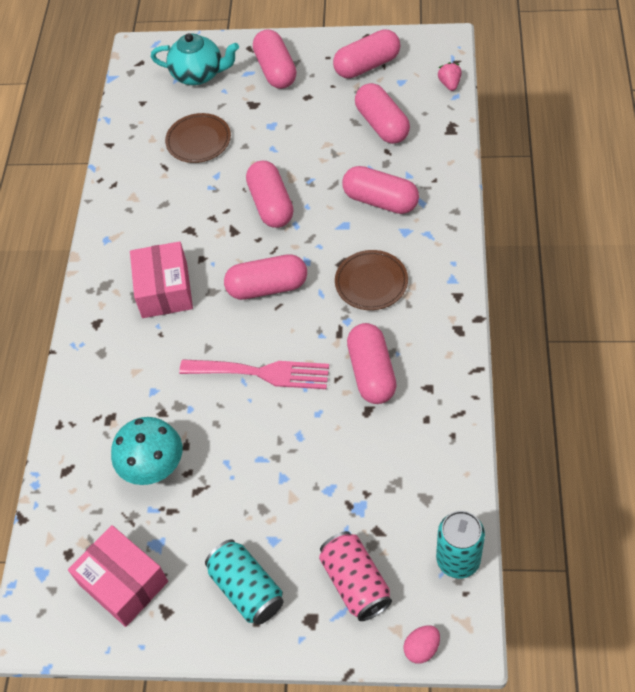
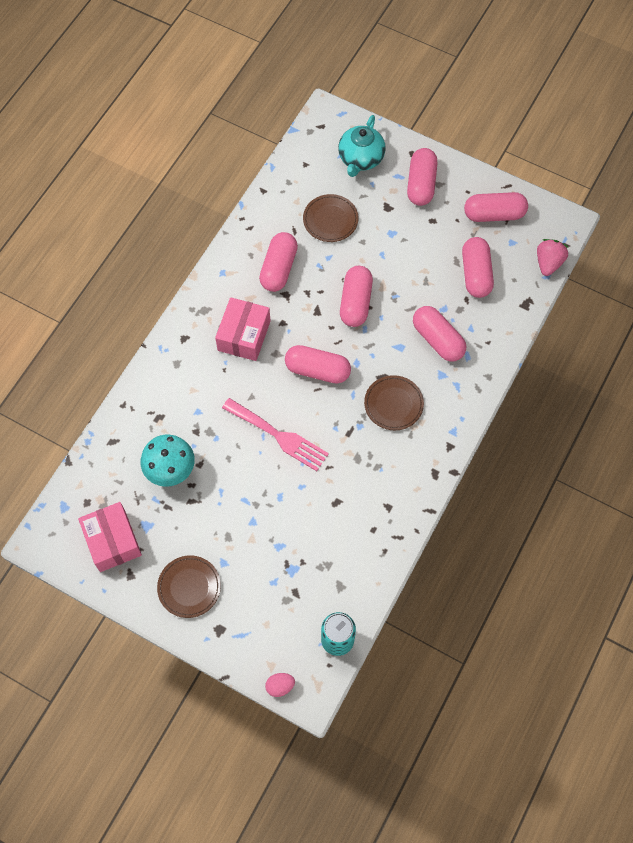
camera: 20 degrees right, 10 degrees up
turquoise teapot [151,33,239,85] -> turquoise teapot turned 75 degrees clockwise [338,115,386,177]
turquoise can [205,539,284,625] -> brown plate [157,555,221,618]
pink can [319,531,392,621] -> none
pink capsule [347,323,397,404] -> pink capsule moved to [259,232,298,292]
pink strawberry [438,62,462,91] -> pink strawberry [537,239,569,276], size x1.50

